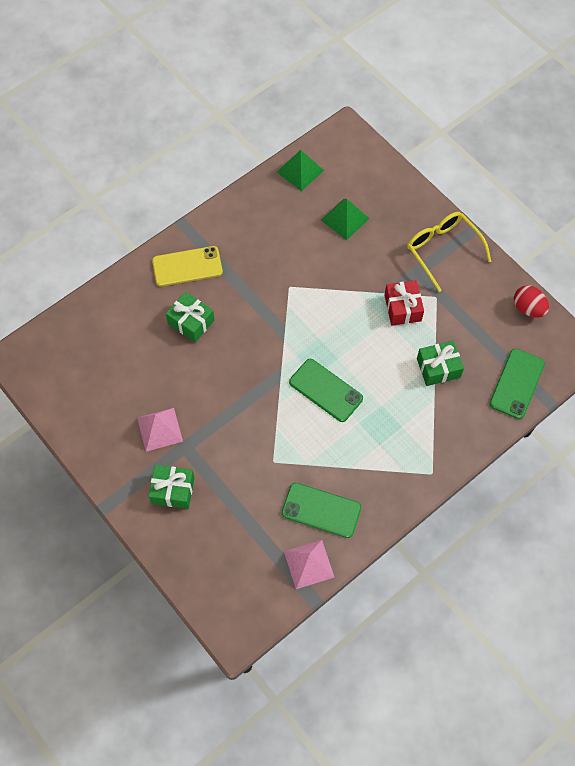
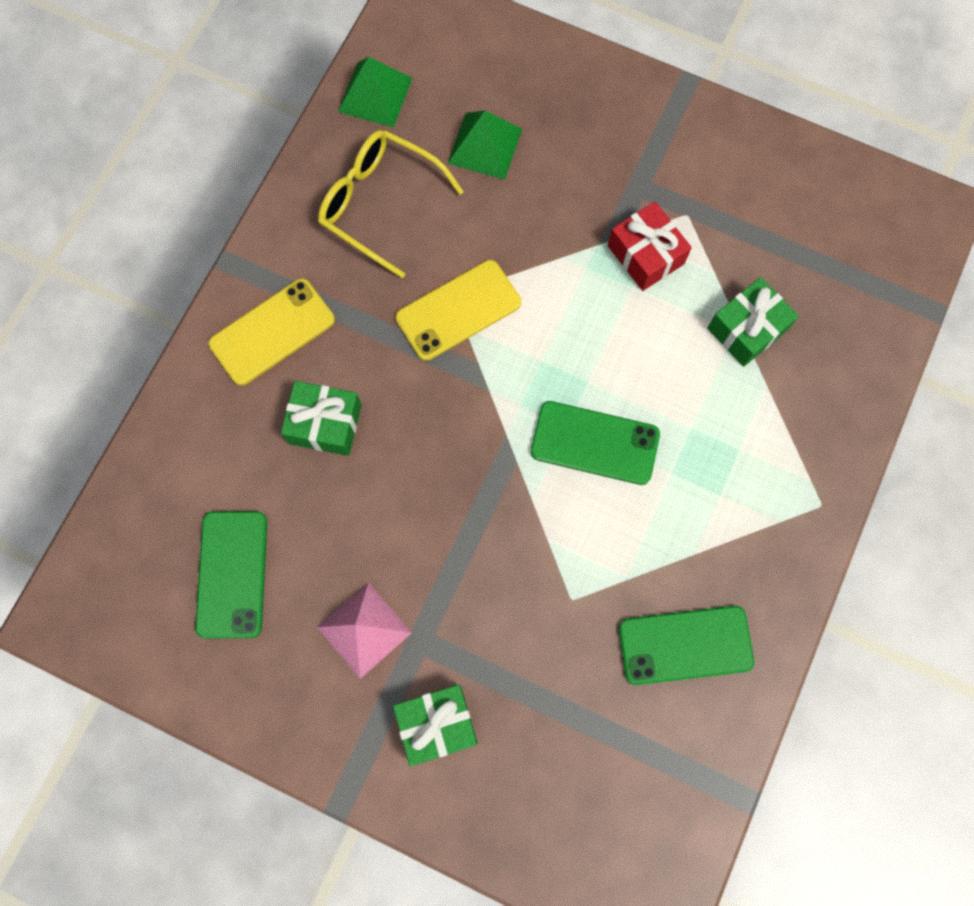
camera: 25 degrees left, 10 degrees up
pink pyramid [284,540,334,589] -> none
yellow glasses [407,212,491,292] -> yellow glasses moved to [318,130,464,278]
green phone [489,349,545,419] -> green phone moved to [195,511,267,638]
red egg [514,285,549,318] -> none
none -> yellow phone [396,260,521,361]

